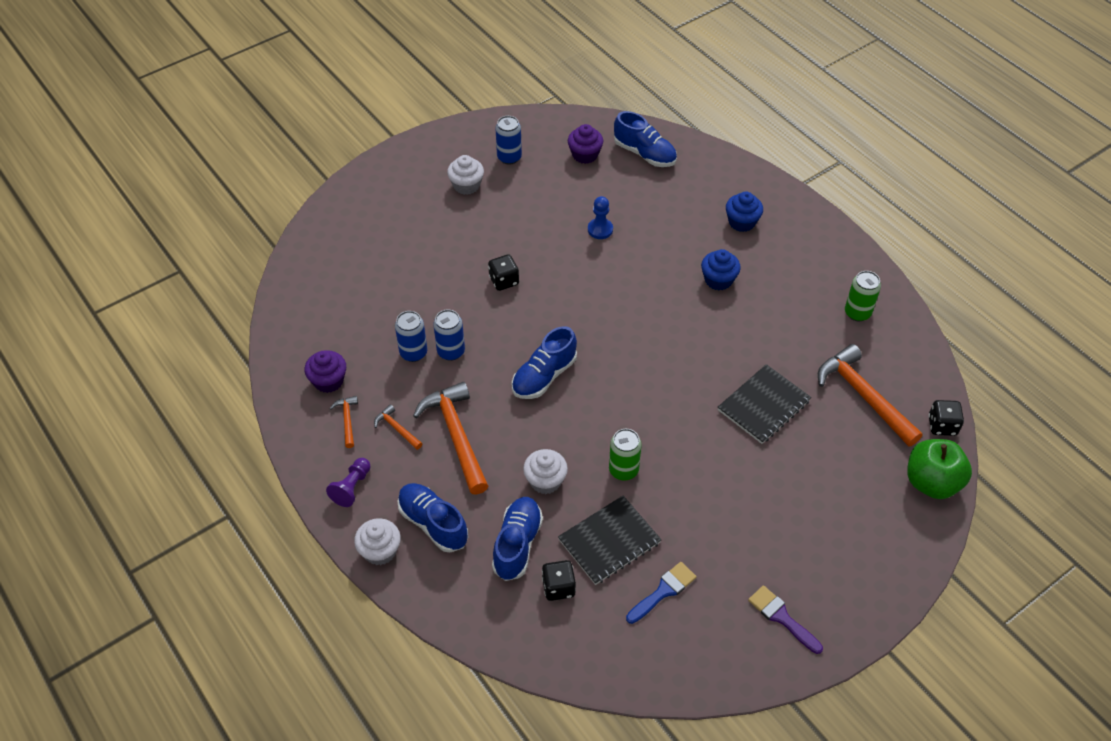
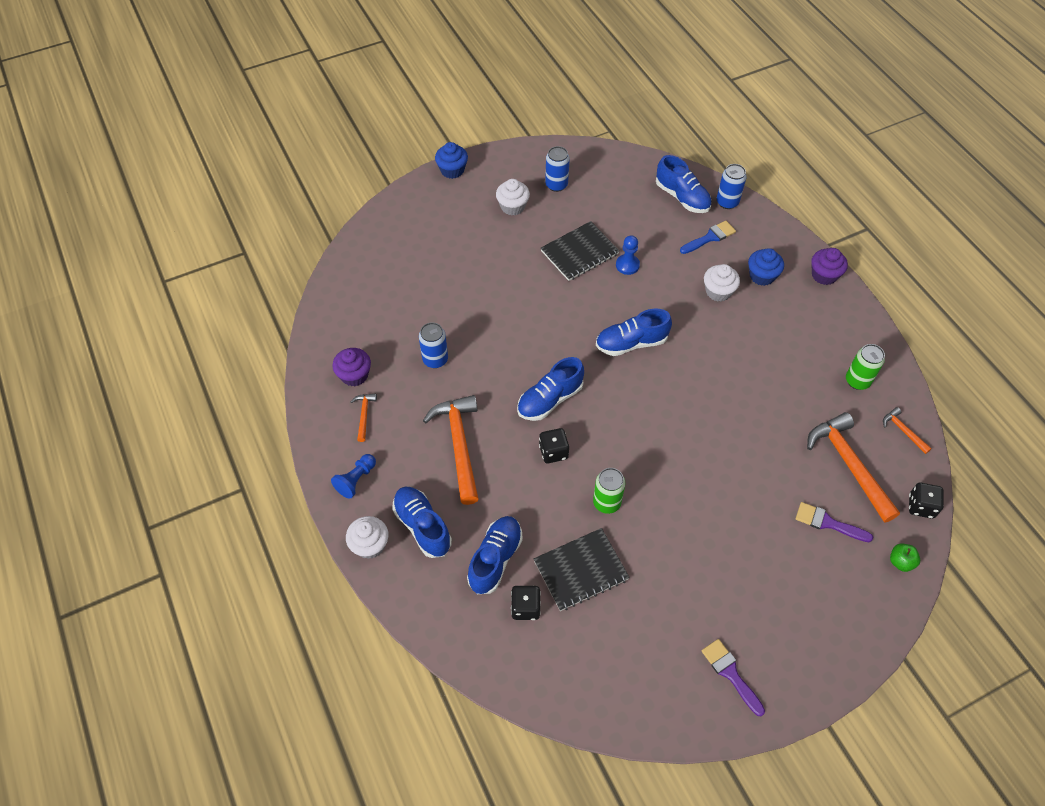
camera: 10 degrees right, 5 degrees up
purple pawn [326,458,371,507] -> blue pawn [331,454,376,499]
orange hammer [374,404,422,450] -> orange hammer moved to [883,407,932,454]
blue can [433,310,465,361] -> blue can moved to [717,164,747,209]
black dice [488,254,519,291] -> black dice moved to [539,428,569,463]
white cupcake [523,449,568,494] -> white cupcake moved to [704,264,740,302]
purple cupcake [568,124,603,164] -> purple cupcake moved to [811,248,848,285]
blue brush [626,562,697,624] -> blue brush moved to [680,221,736,254]
blue cupcake [701,249,741,290] -> blue cupcake moved to [435,142,468,179]
black notebook [718,364,811,444] -> black notebook moved to [541,221,619,281]
green apple [907,439,972,499] -> green apple [890,544,920,572], size x0.48
none -> blue shoe [596,308,672,356]
none -> purple brush [796,502,873,542]

